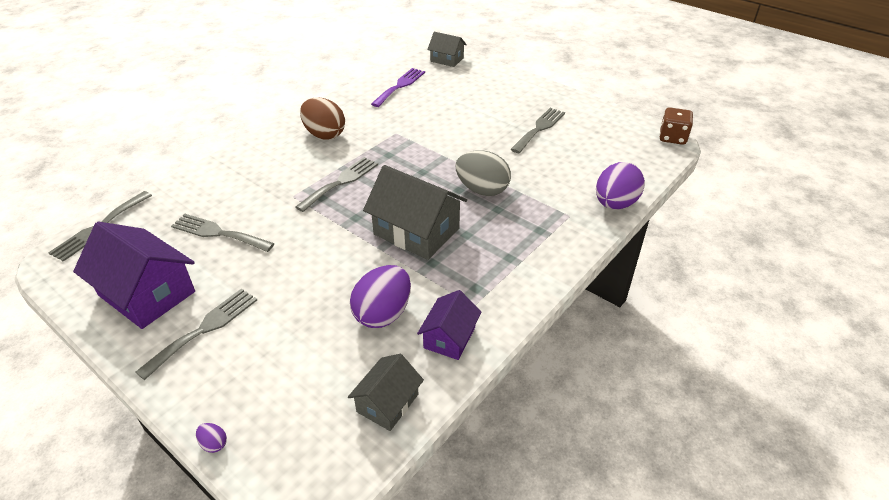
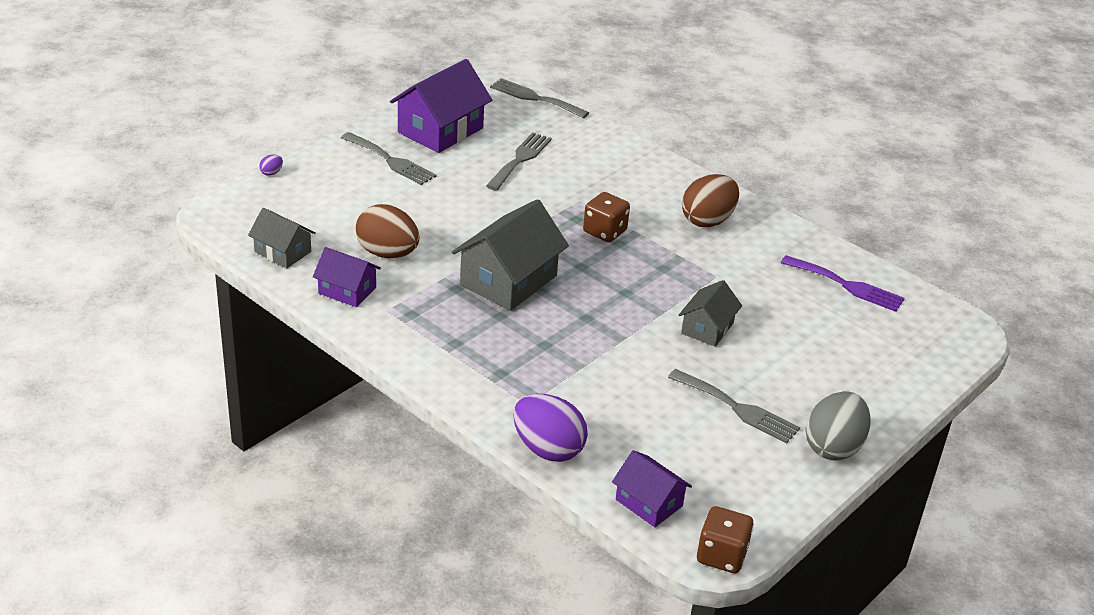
camera: 90 degrees right, 5 degrees down
grey fork [295,157,378,212] -> brown dice [583,192,630,242]
purple egg [350,265,411,328] -> brown egg [356,204,420,258]
grey house [427,32,467,67] -> grey house moved to [679,280,742,347]
grey egg [455,150,511,196] -> grey egg moved to [806,391,871,460]
none -> purple house [612,450,692,527]

